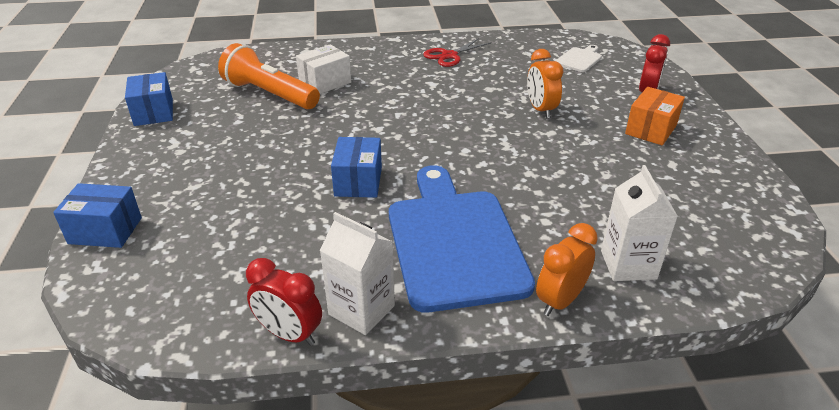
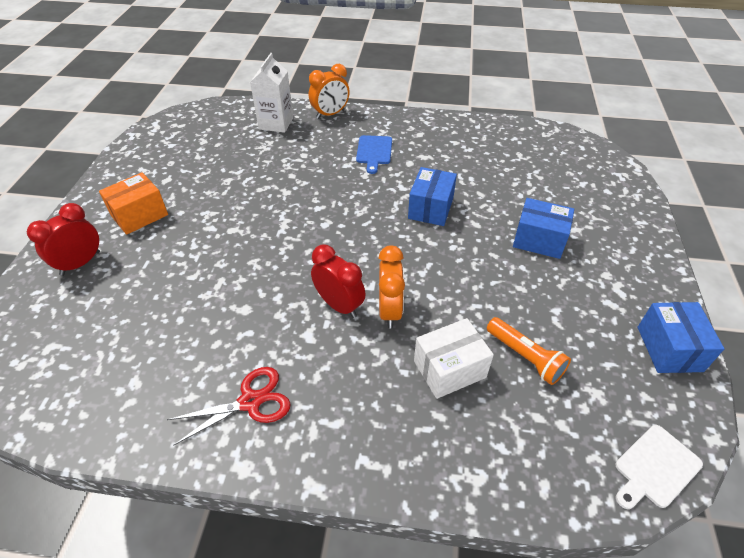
camera: 165 degrees left, 10 degrees up
blue box [53,183,142,248] -> blue box moved to [513,198,574,259]
orange flashlight [218,43,320,109] -> orange flashlight [487,317,571,385], size x0.59
red clock [246,258,322,346] -> red clock moved to [311,244,366,318]
white carton [320,212,395,335] -> none
blue cutting board [389,165,535,313] -> blue cutting board [356,135,392,174], size x0.42
orange clock [527,49,564,118] -> orange clock moved to [379,246,405,328]
white cutting board [556,45,602,72] -> white cutting board moved to [616,425,703,509]

